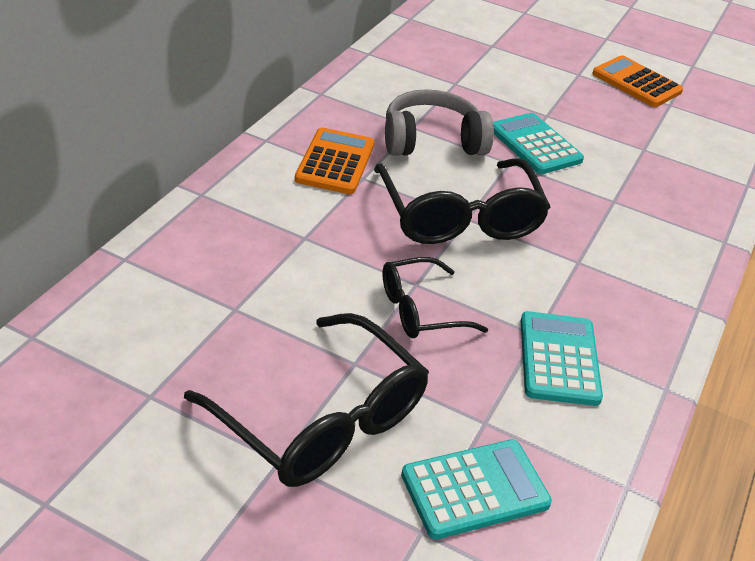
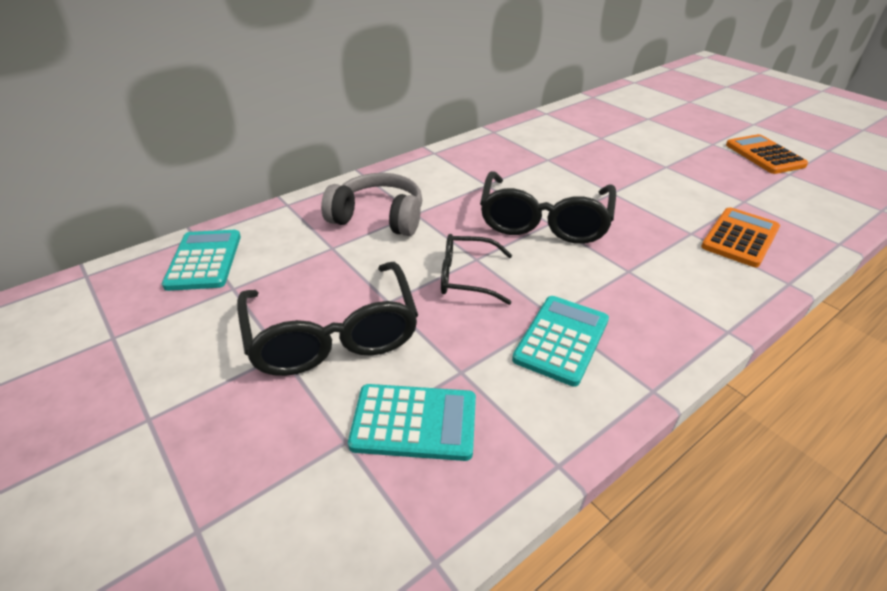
camera: 30 degrees right, 0 degrees up
orange calculator [295,128,374,194] -> orange calculator moved to [701,207,780,267]
grey headphones [385,89,494,156] -> grey headphones moved to [321,173,422,236]
turquoise calculator [493,113,584,174] -> turquoise calculator moved to [162,230,241,291]

